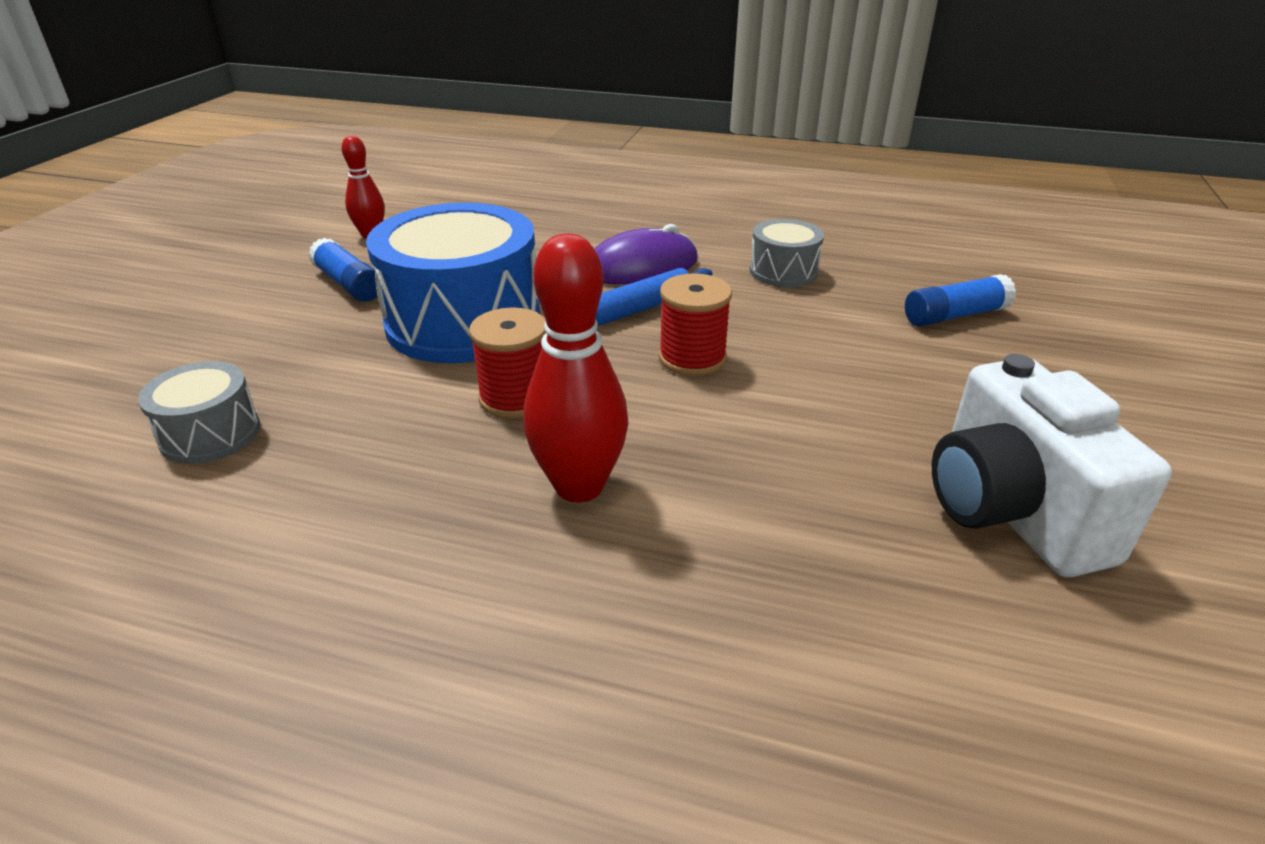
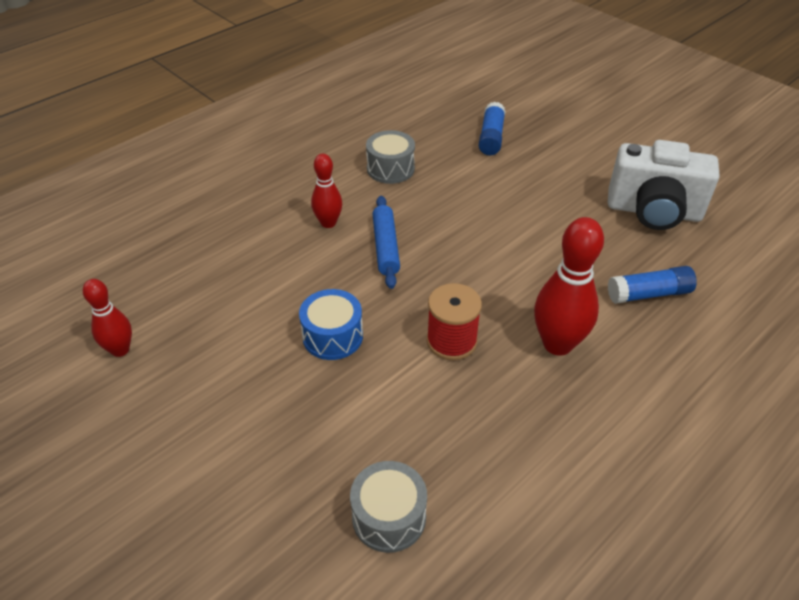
camera: 60 degrees left, 10 degrees up
blue glue stick [308,238,378,302] -> blue glue stick moved to [608,266,697,304]
blue drum [366,203,540,363] -> blue drum [299,289,363,360], size x0.49
purple mouse [594,224,698,284] -> red bowling pin [311,154,342,228]
red spool [658,273,732,376] -> none

